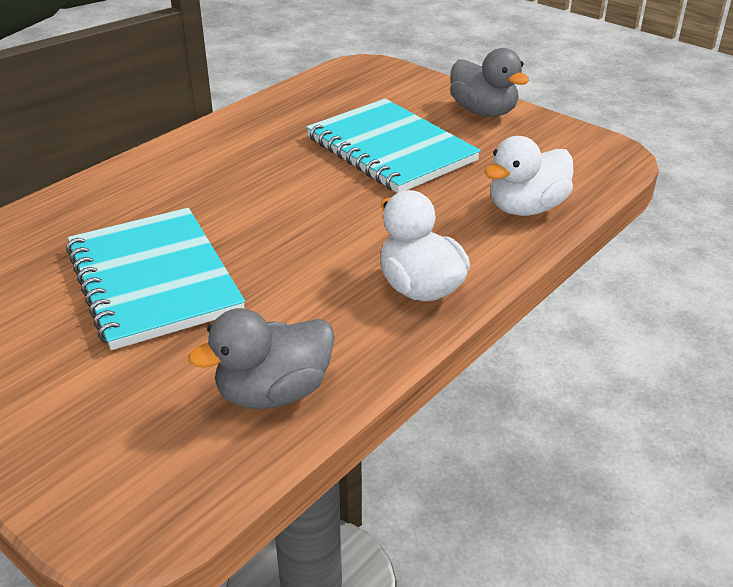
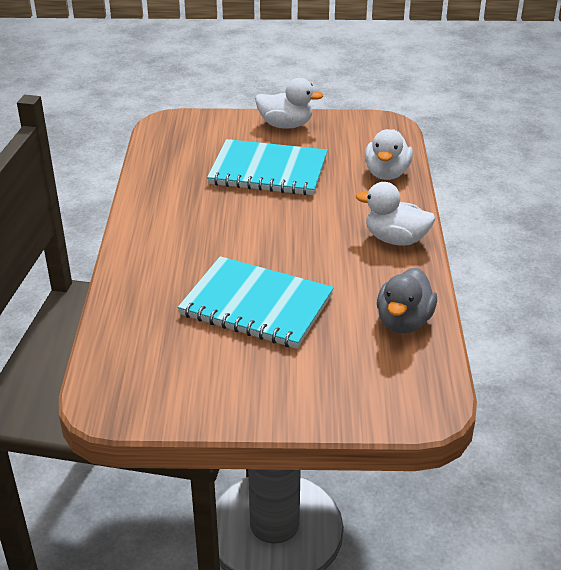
camera: 40 degrees left, 0 degrees up
grey duck [450,48,529,117] -> white duck [255,78,323,129]

